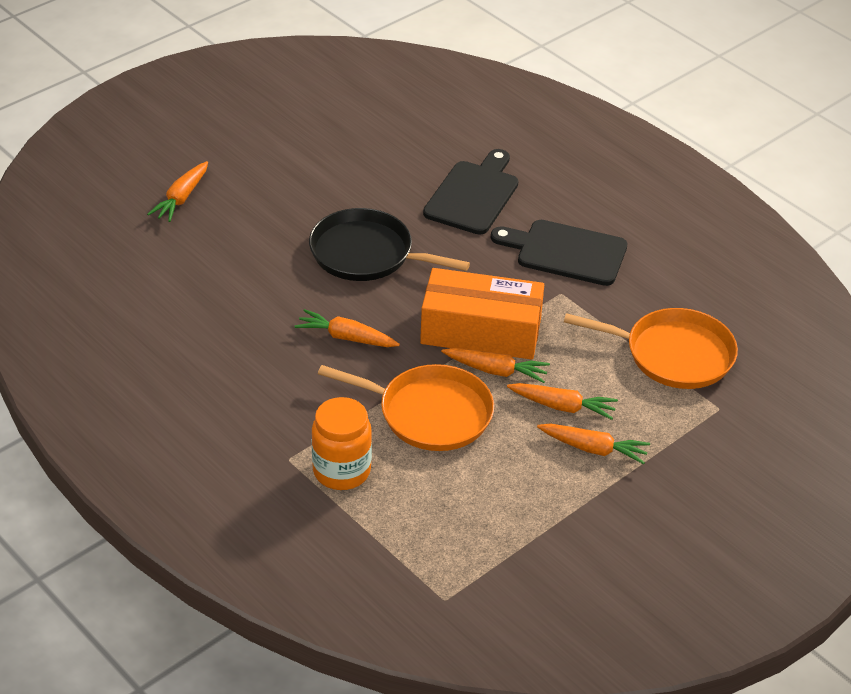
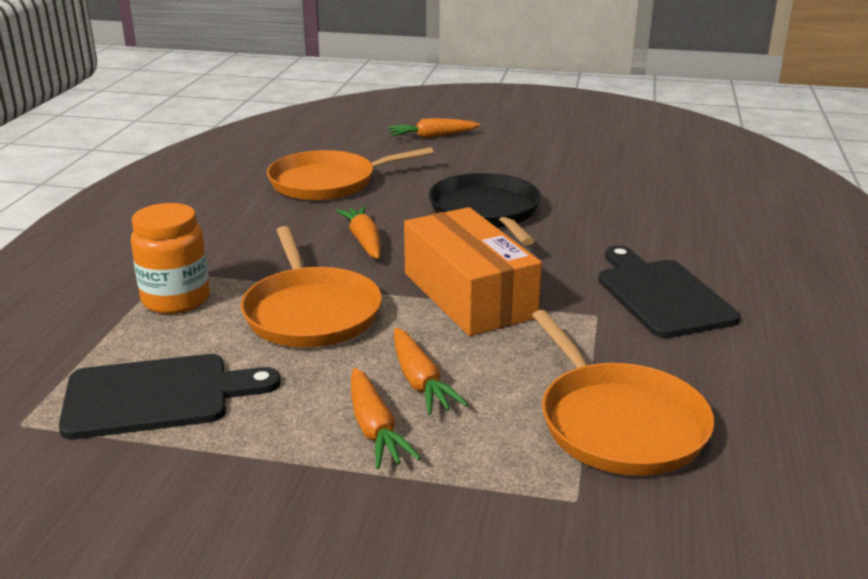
camera: 55 degrees right, 15 degrees down
black cutting board [423,149,518,235] -> black cutting board moved to [59,354,281,439]
orange carrot [441,348,550,383] -> none
none -> orange pan [267,147,434,201]

